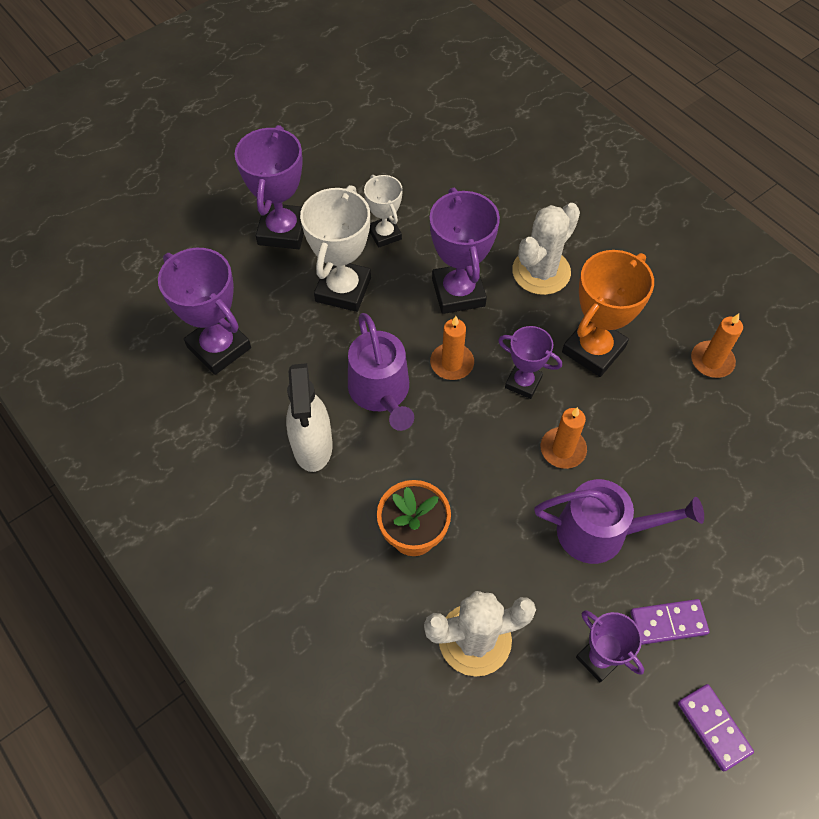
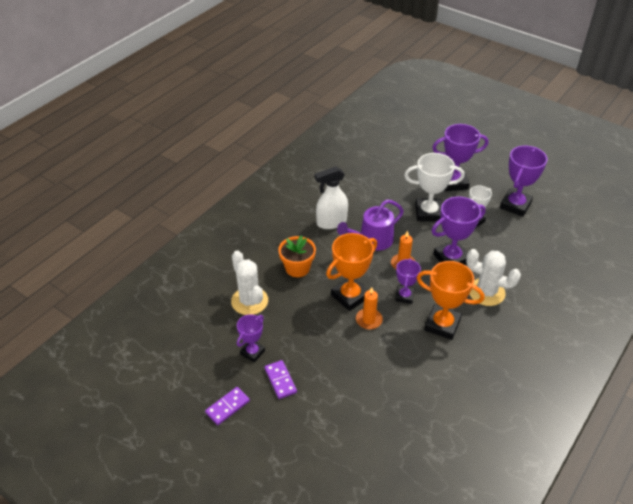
camera: 75 degrees right, 15 degrees down
purple trophy [158,248,251,375] -> purple trophy moved to [500,146,547,217]
purple watering can [534,479,704,564] -> none
orange candle [691,314,743,378] -> none
none -> orange trophy [326,233,377,311]

